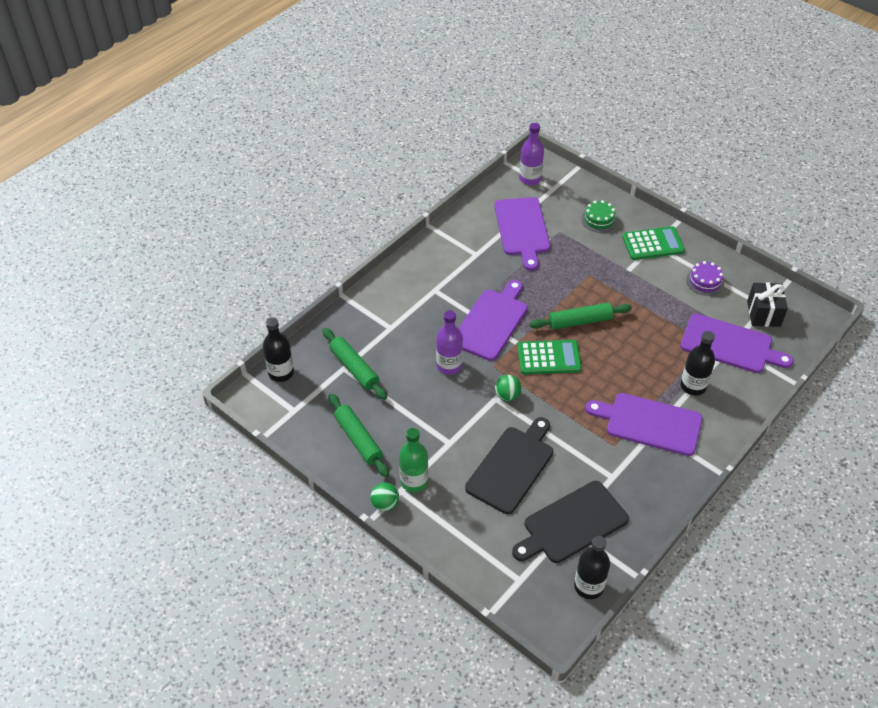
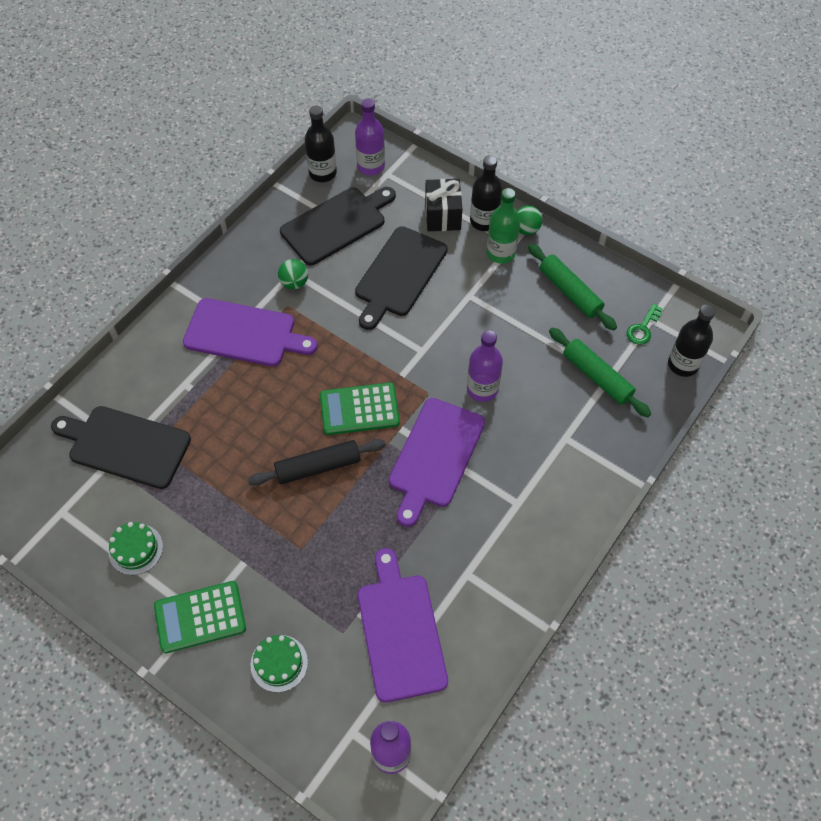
camera: 175 degrees right, 10 degrees up
green ball [495,375,521,401] -> green ball moved to [278,259,308,289]
green rolling pin [529,303,632,330] -> black rolling pin [248,439,386,486]
purple cutting board [680,314,793,373] -> black cutting board [51,406,191,489]
black bottle [680,331,715,396] -> black bottle moved to [470,155,503,231]
purple cake [686,261,724,296] -> green cake [108,522,163,575]
black gift [747,282,788,327] -> black gift moved to [425,179,462,231]
none -> purple bottle [355,98,385,175]
none -> green key [627,303,663,345]

